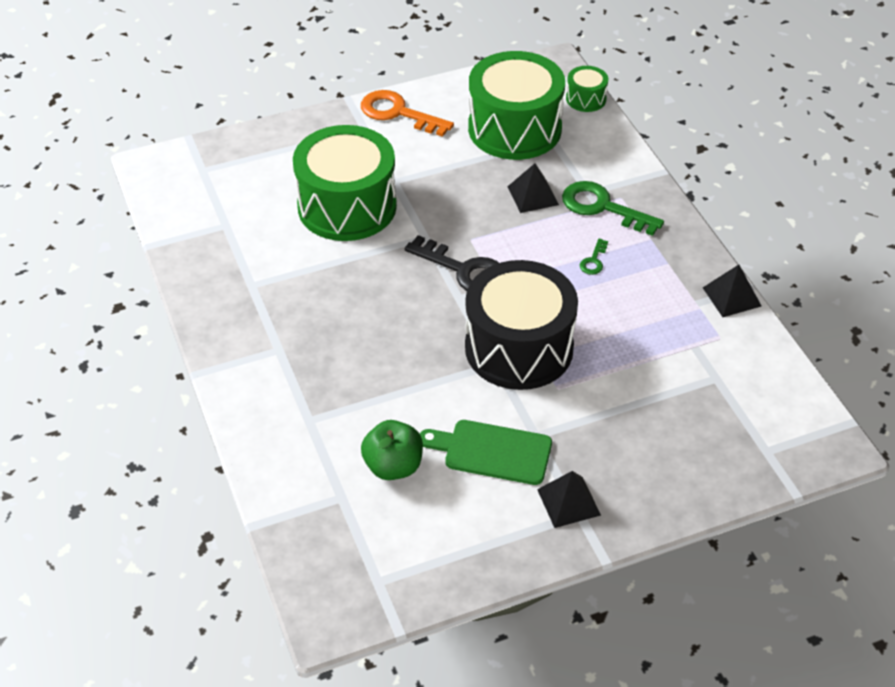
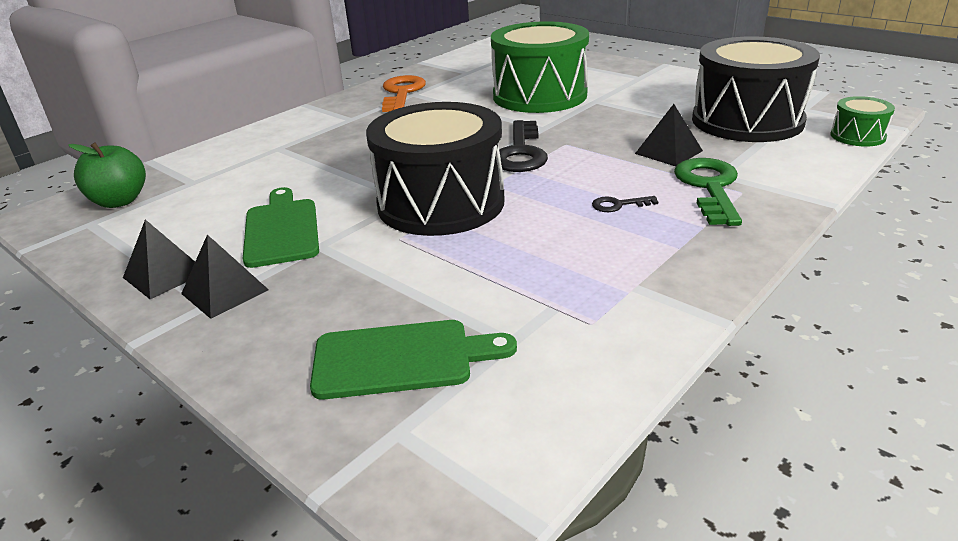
camera: 65 degrees right, 15 degrees down
orange key [361,90,454,137] -> orange key moved to [382,75,426,112]
green apple [361,420,423,480] -> green apple moved to [68,142,146,208]
green drum [468,51,565,160] -> black drum [692,36,820,142]
green key [580,239,608,275] -> black key [592,196,658,212]
black pyramid [703,265,761,317] -> black pyramid moved to [123,220,195,299]
none -> green cutting board [310,320,517,399]

